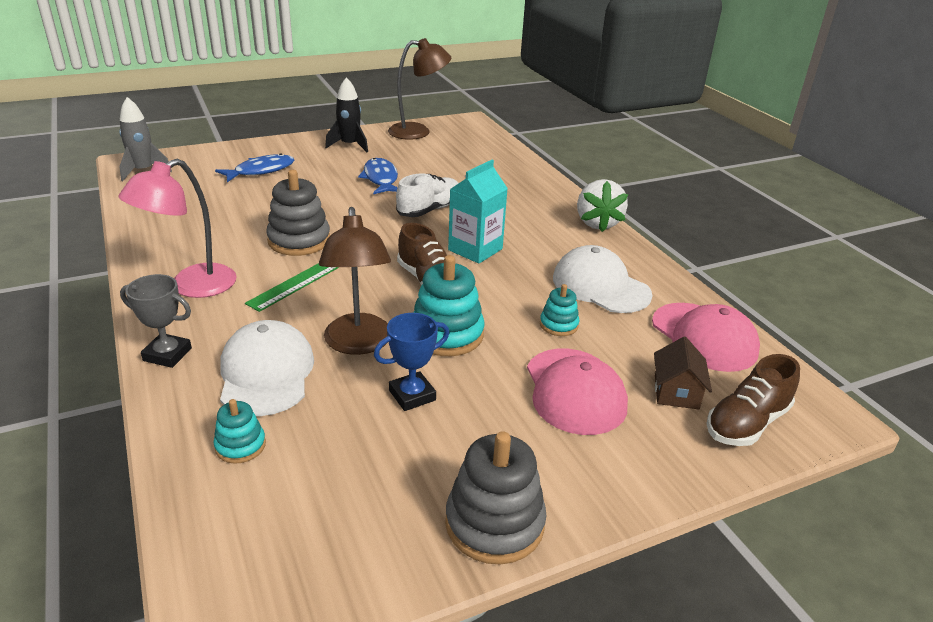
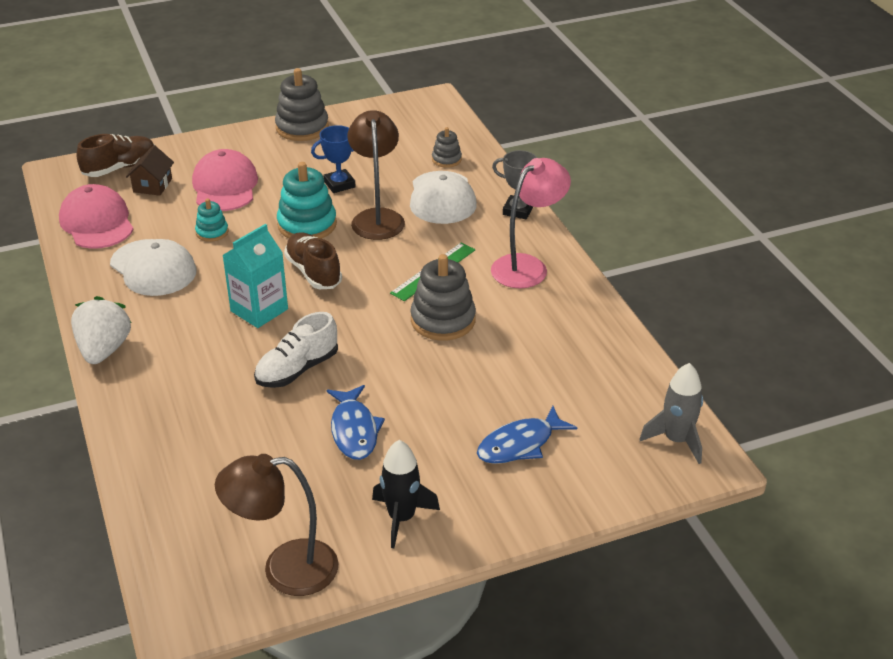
camera: 175 degrees left, 5 degrees up
turquoise stacking toy [213,399,266,464] -> grey stacking toy [432,127,462,168]

